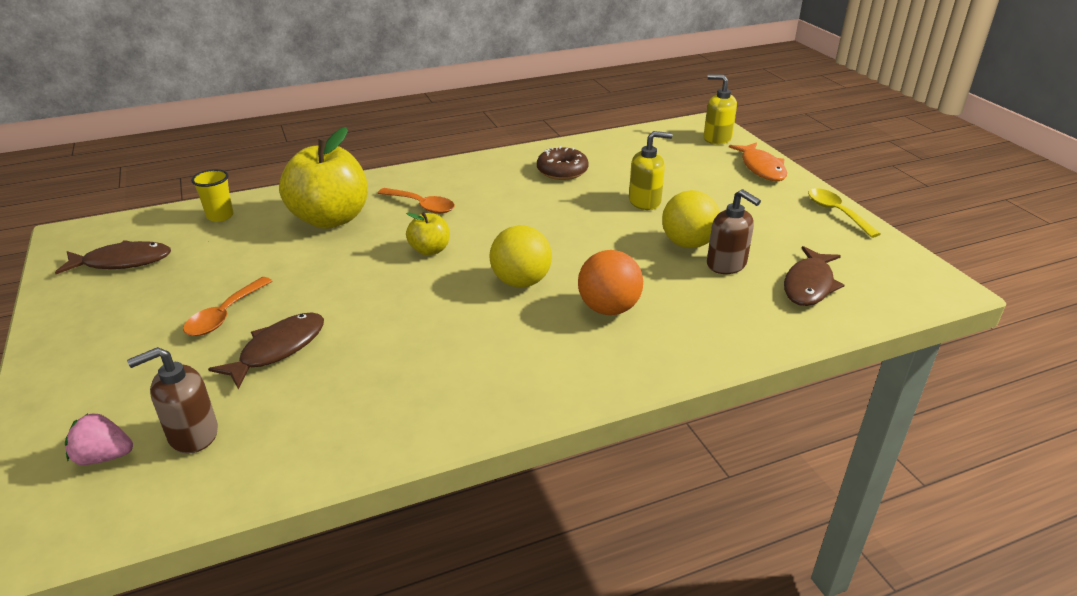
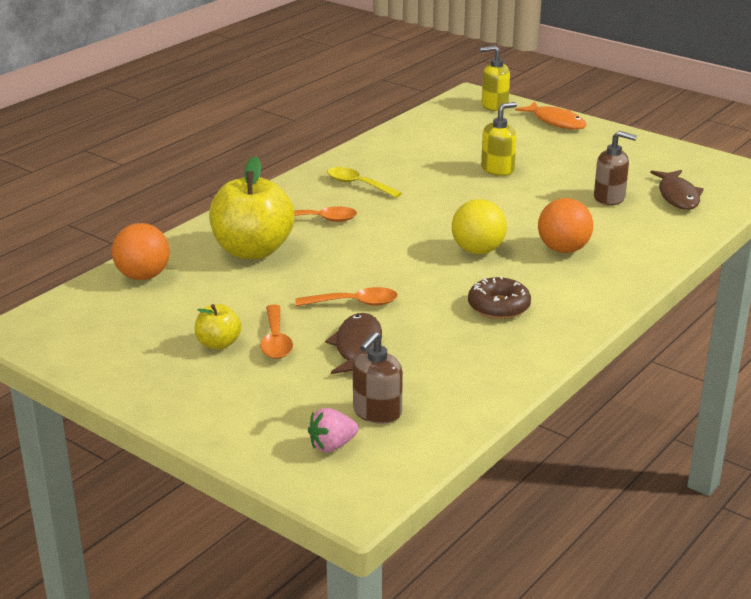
camera: 30 degrees left, 5 degrees down
brown fish [55,240,171,274] -> none
yellow cup [191,169,234,222] -> orange ball [112,223,170,280]
yellow apple [406,212,449,256] -> yellow apple moved to [195,304,241,350]
brown donut [537,146,589,180] -> brown donut moved to [468,276,531,319]
yellow ball [662,190,720,248] -> none
yellow spoon [808,188,881,238] -> yellow spoon moved to [327,167,402,198]
none -> orange spoon [296,287,398,306]

